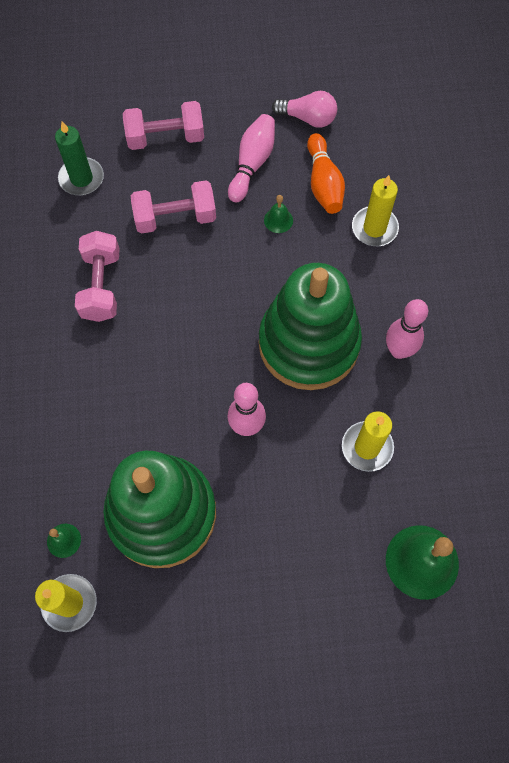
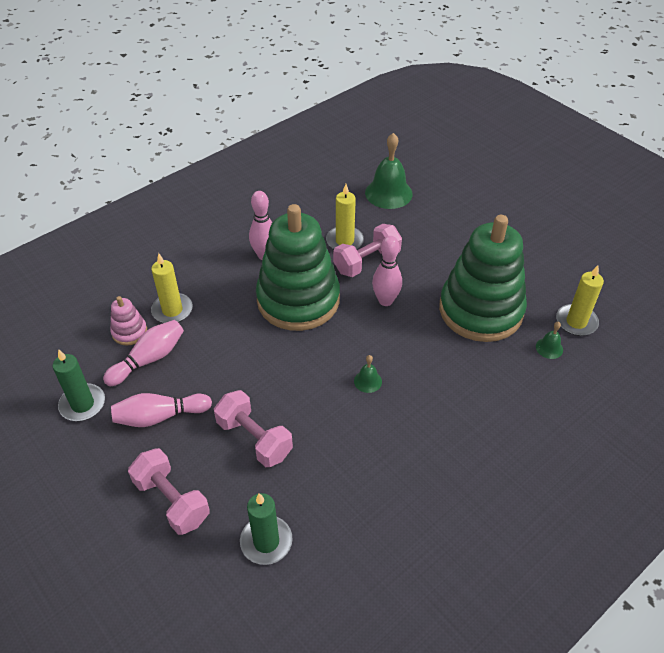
camera: 125 degrees left, 20 degrees down
pink dumbbell [75,231,120,322] -> pink dumbbell moved to [333,224,402,277]
green bell [264,195,293,233] -> green bell moved to [354,355,382,393]
pink light bulb [272,91,337,128] -> green candle [52,349,105,421]
orange bowling pin [307,133,345,214] -> pink bowling pin [103,320,184,386]
none -> pink stacking toy [110,296,147,346]

